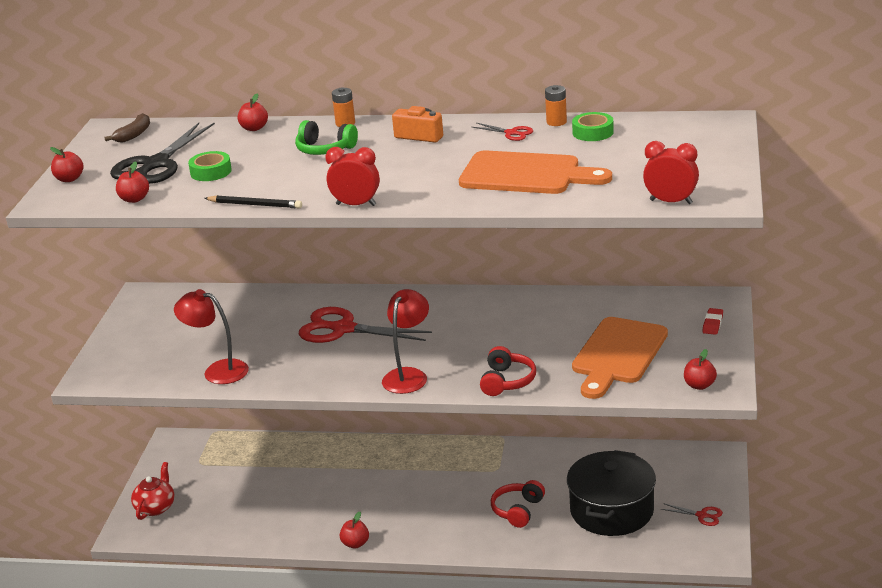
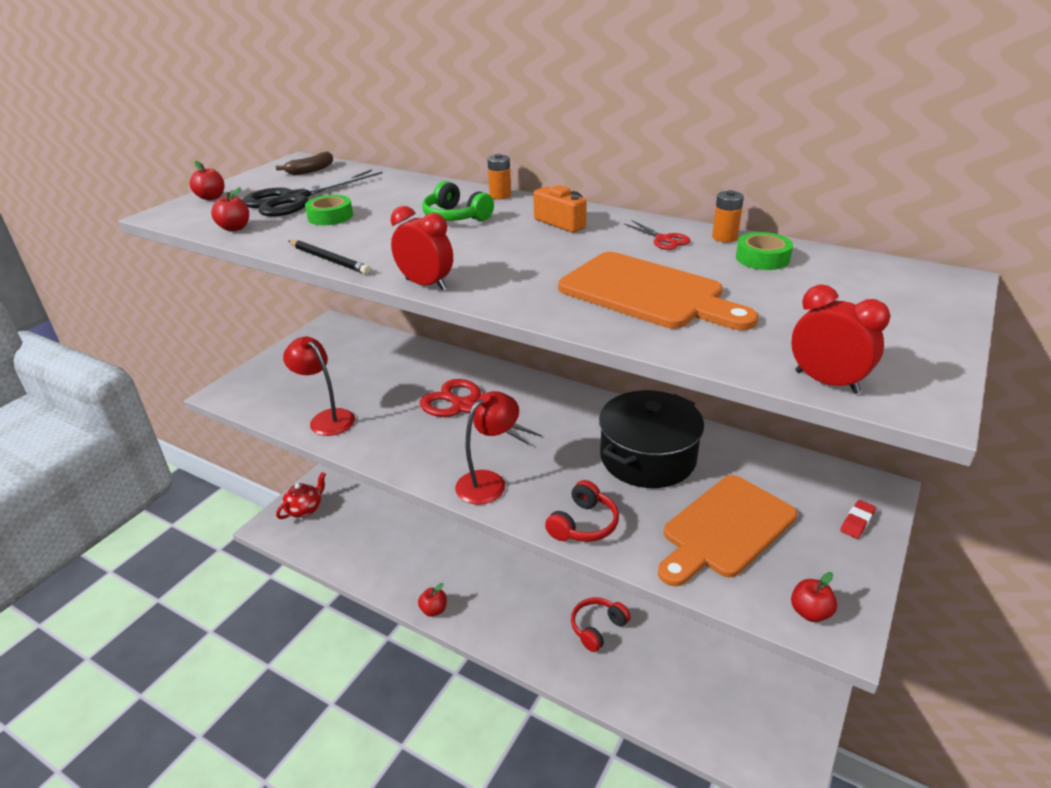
camera: 20 degrees right, 5 degrees up
red apple [238,94,268,131] -> none
black pot [567,450,656,536] -> black pot moved to [599,390,704,488]
red scissors [661,503,723,526] -> none

